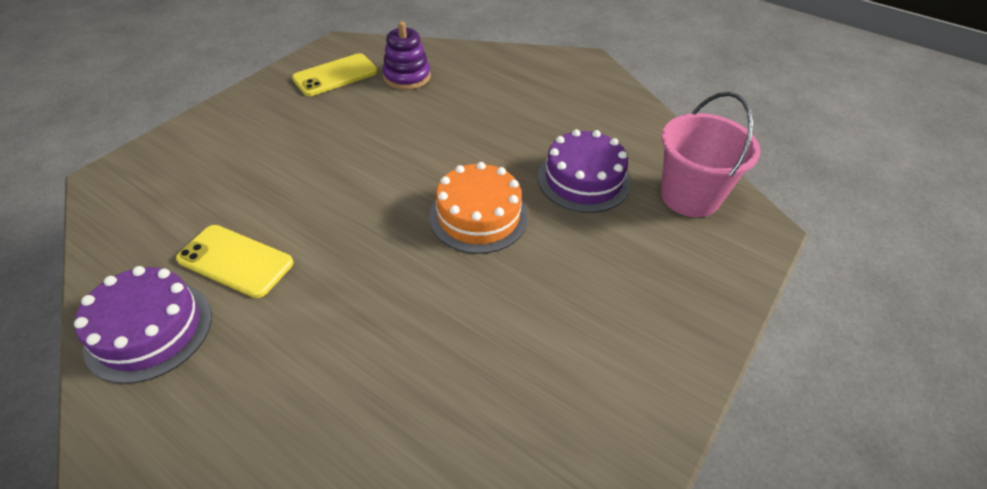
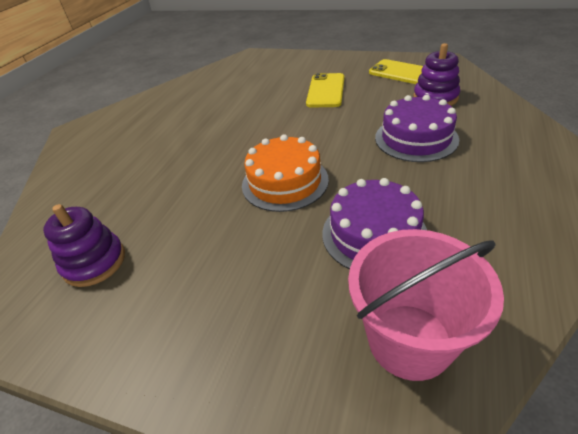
camera: 80 degrees right, 5 degrees down
purple cake [74,266,212,384] -> purple cake moved to [375,95,459,162]
yellow phone [176,225,293,298] -> yellow phone moved to [306,73,344,107]
none -> purple stacking toy [43,204,125,287]

